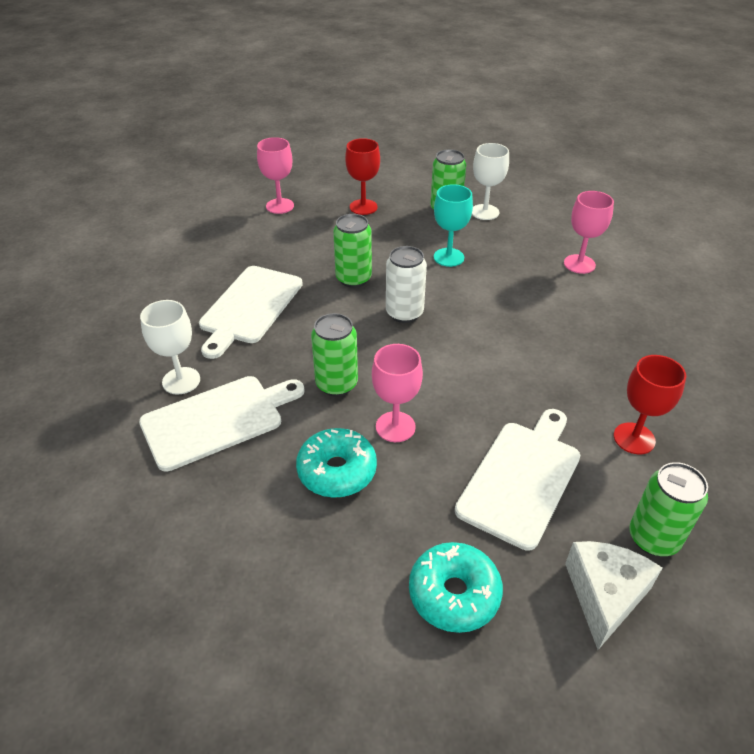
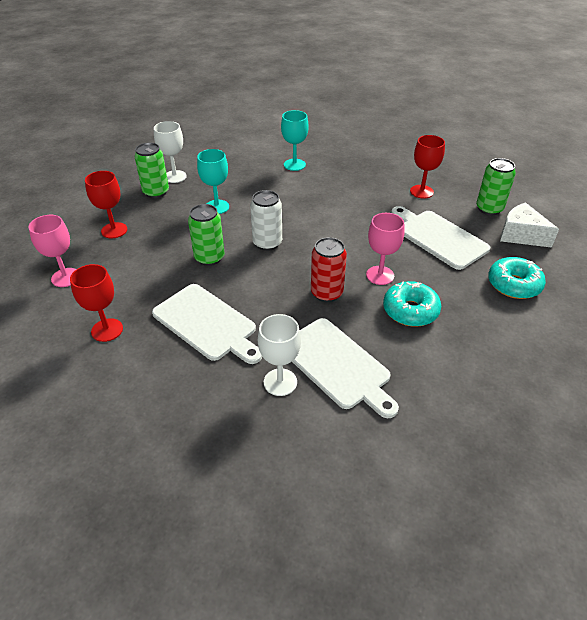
camera: 70 degrees left, 0 degrees up
white cutting board [139,376,305,472] -> white cutting board turned 150 degrees clockwise [292,318,399,418]
green can [311,313,358,396] -> red can [311,237,347,302]
pink goblet [564,191,614,274] -> none
none -> red goblet [70,264,123,342]
none -> turquoise goblet [281,110,308,171]

